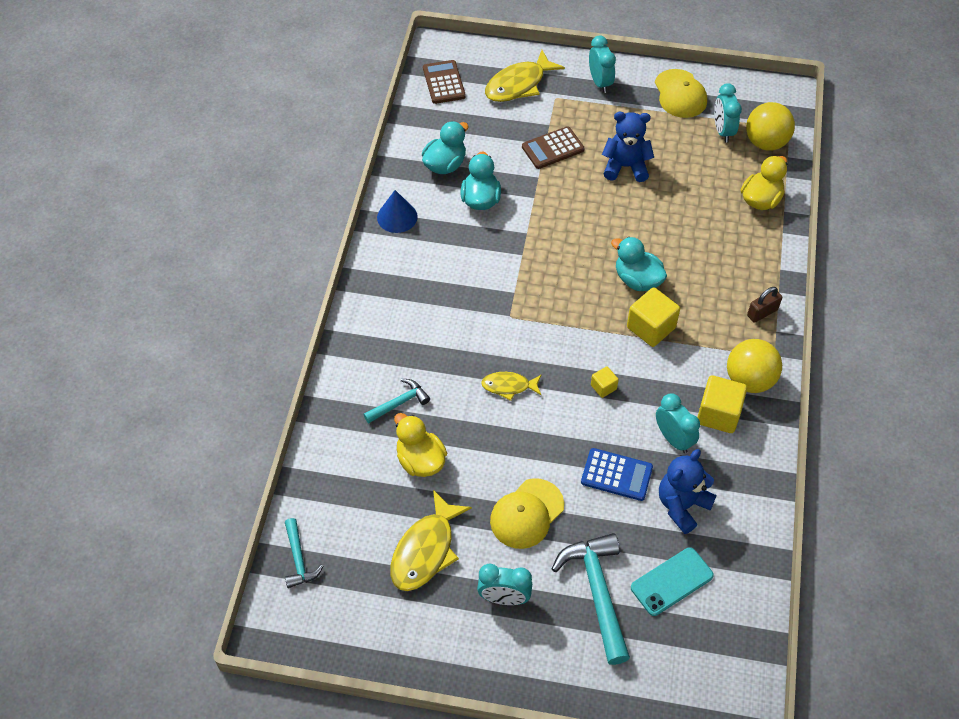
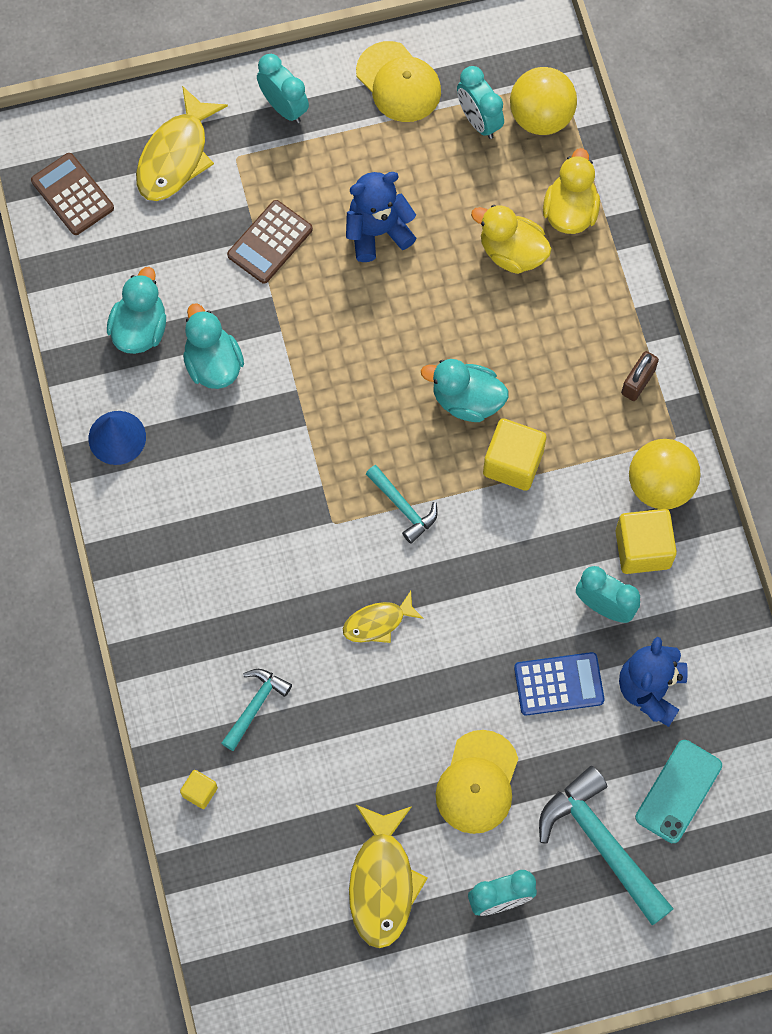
camera: 25 degrees left, 15 degrees up
turquoise hammer [285,518,323,588] -> turquoise hammer moved to [366,465,438,544]
yellow duck [394,413,447,477] -> yellow duck moved to [471,205,552,274]
yellow cube [591,366,619,398] -> yellow cube moved to [180,770,218,809]

